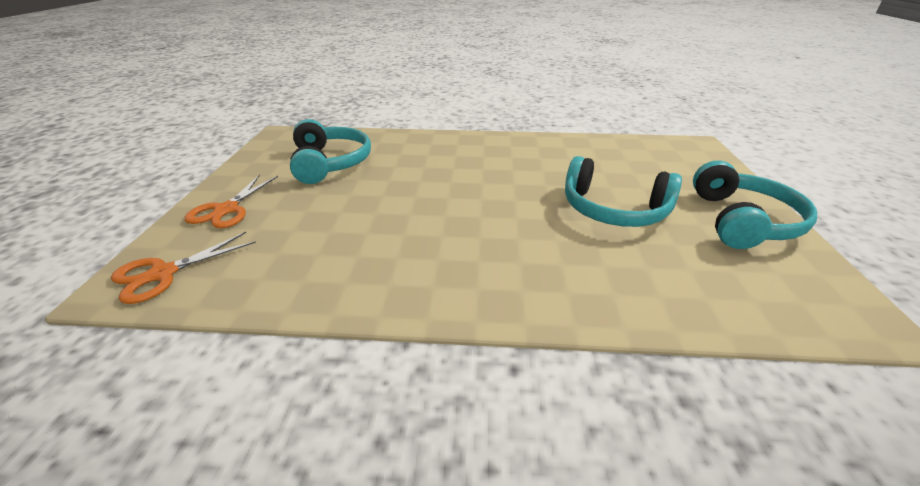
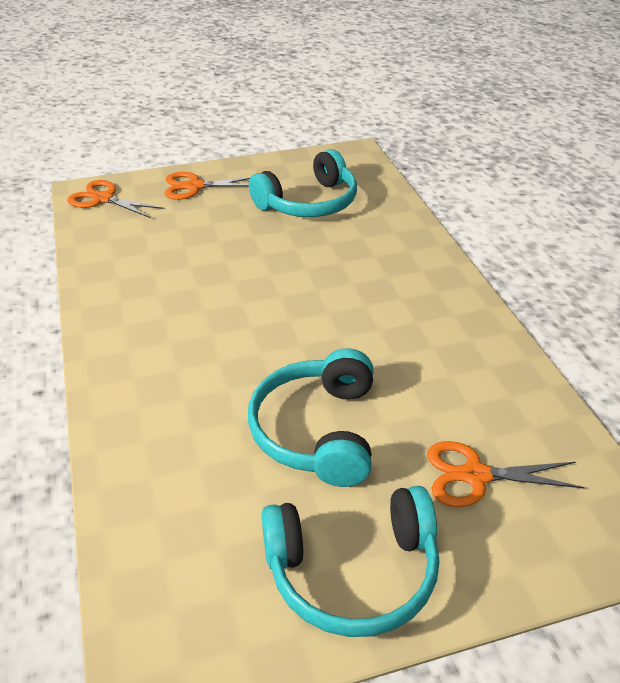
camera: 70 degrees right, 5 degrees up
none -> orange scissors [427,441,585,507]

